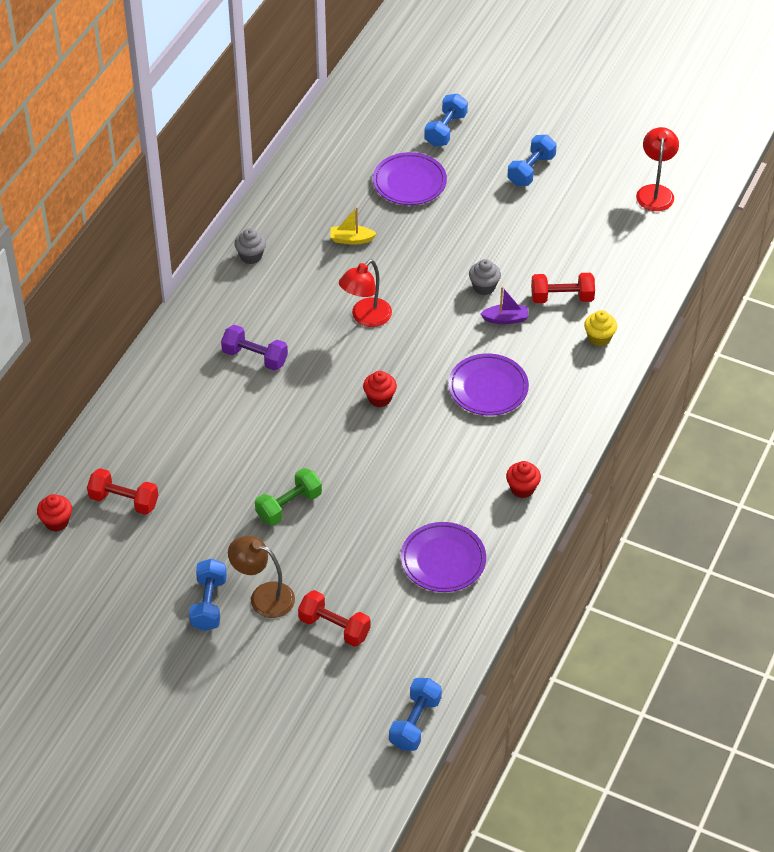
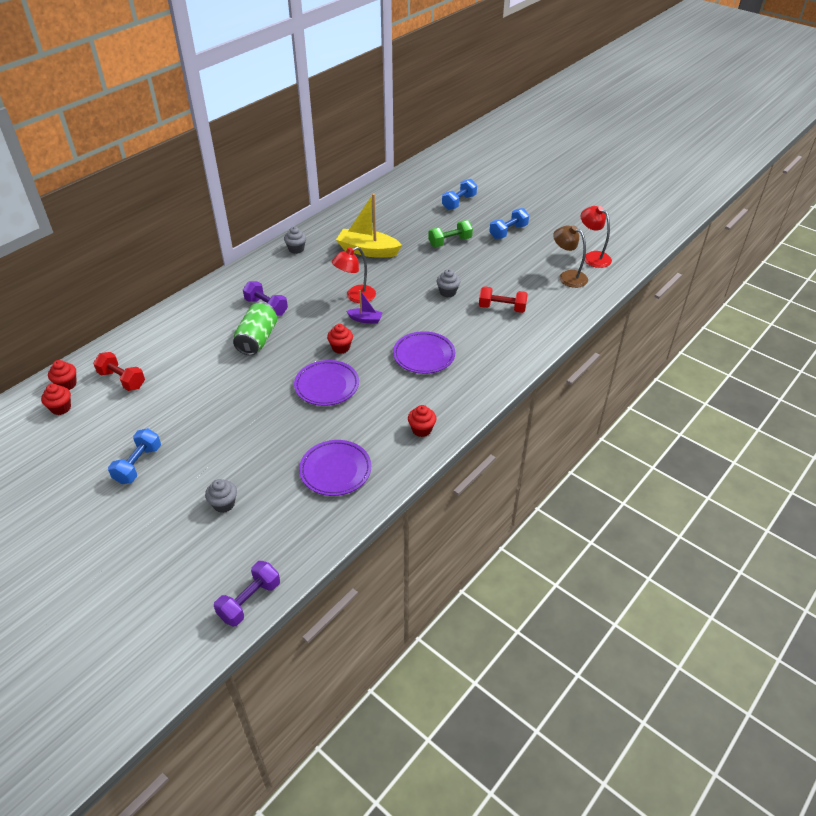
camera: 15 degrees right, 5 degrees down
brown lamp [228,536,295,618] -> brown lamp moved to [553,226,588,288]
green dumbbell [255,468,322,526] -> green dumbbell moved to [428,220,473,247]
red dumbbell [298,590,371,647] -> grey cupcake [205,479,237,513]
yellow boat [330,207,377,245] -> yellow boat [336,193,402,258], size x2.00
purple plate [373,152,447,205] -> purple plate moved to [294,360,359,406]
blue dumbbell [389,678,442,751] -> purple dumbbell [214,561,280,627]
purple boat [480,286,529,324] -> purple boat moved to [346,290,383,324]
yellow cupcake [584,310,617,346] -> none
red lamp [636,127,679,211] -> red lamp turned 60 degrees counterclockwise [581,206,612,268]
none -> red cupcake [41,384,71,415]
none -> green can [233,302,277,355]

